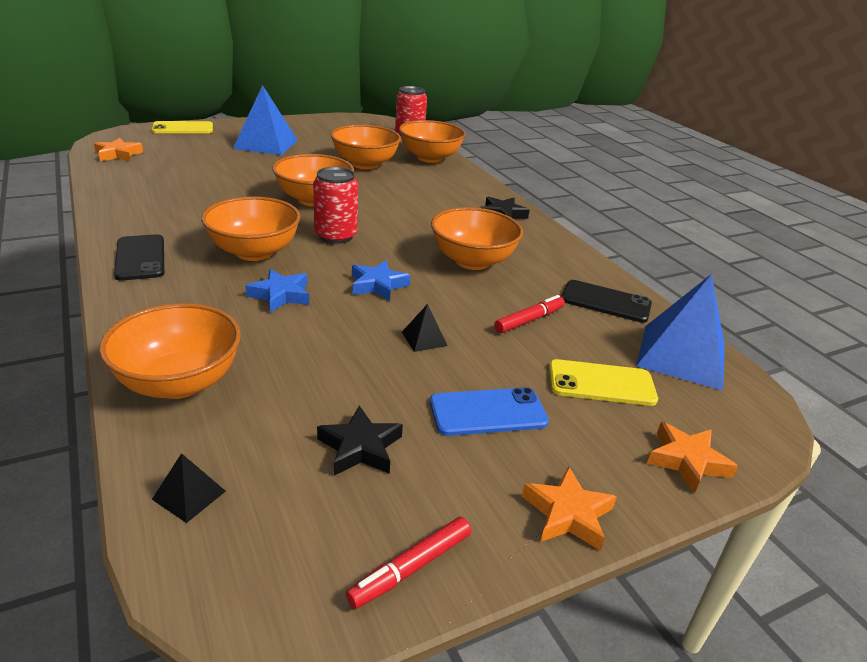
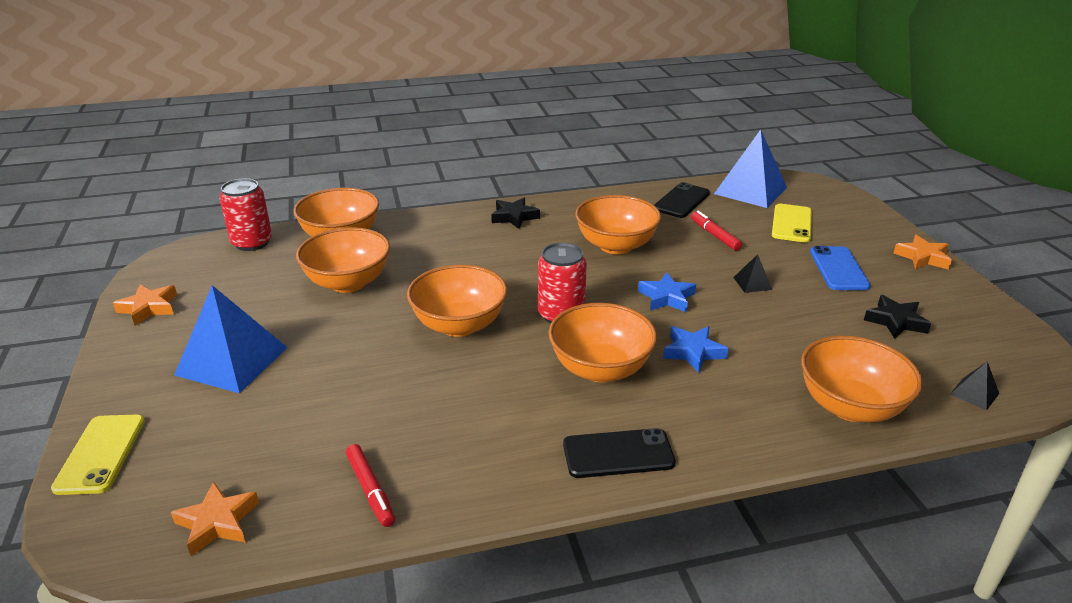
camera: 75 degrees left, 0 degrees up
red marker [346,517,471,609] -> red marker moved to [346,444,395,527]
orange star [647,421,738,493] -> orange star moved to [113,285,177,326]

